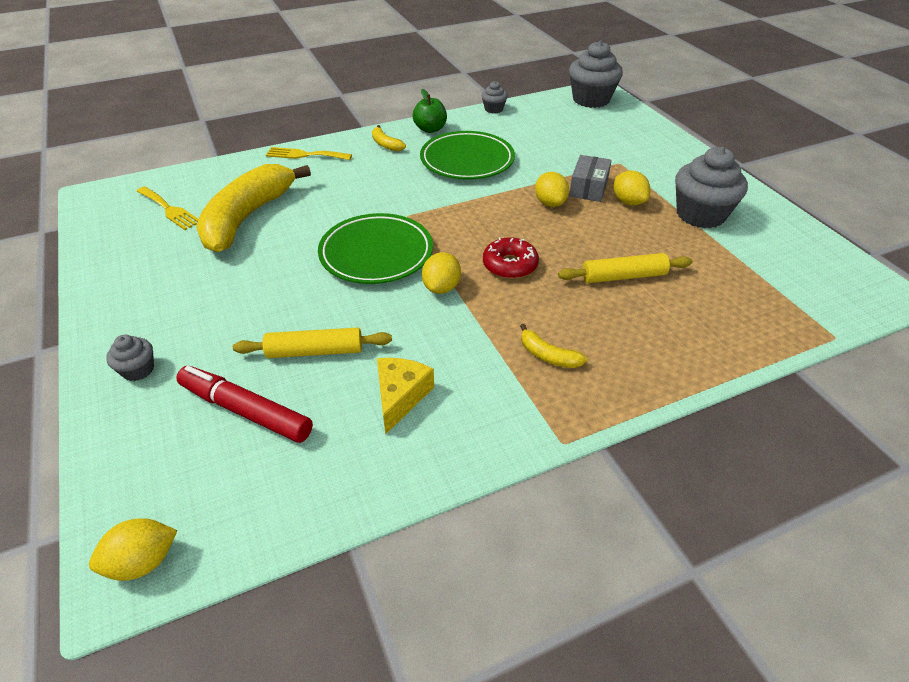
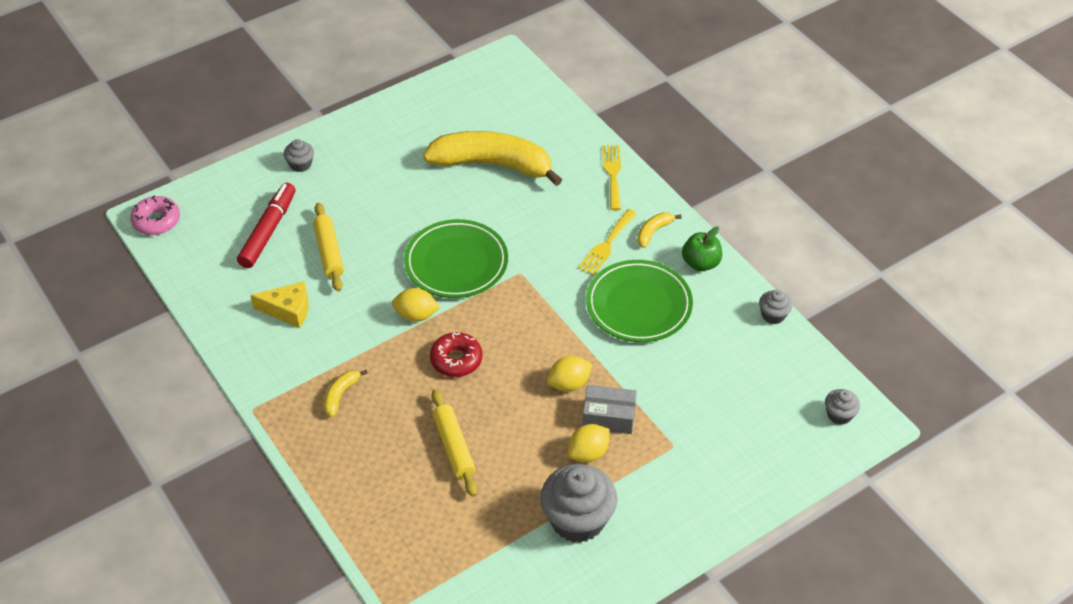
camera: 80 degrees right, 5 degrees up
yellow lemon [89,518,178,581] -> pink donut [130,196,180,235]
yellow fork [137,187,198,230] -> yellow fork moved to [578,209,637,276]
grey cupcake [569,40,623,108] -> grey cupcake [825,389,860,425], size x0.49

